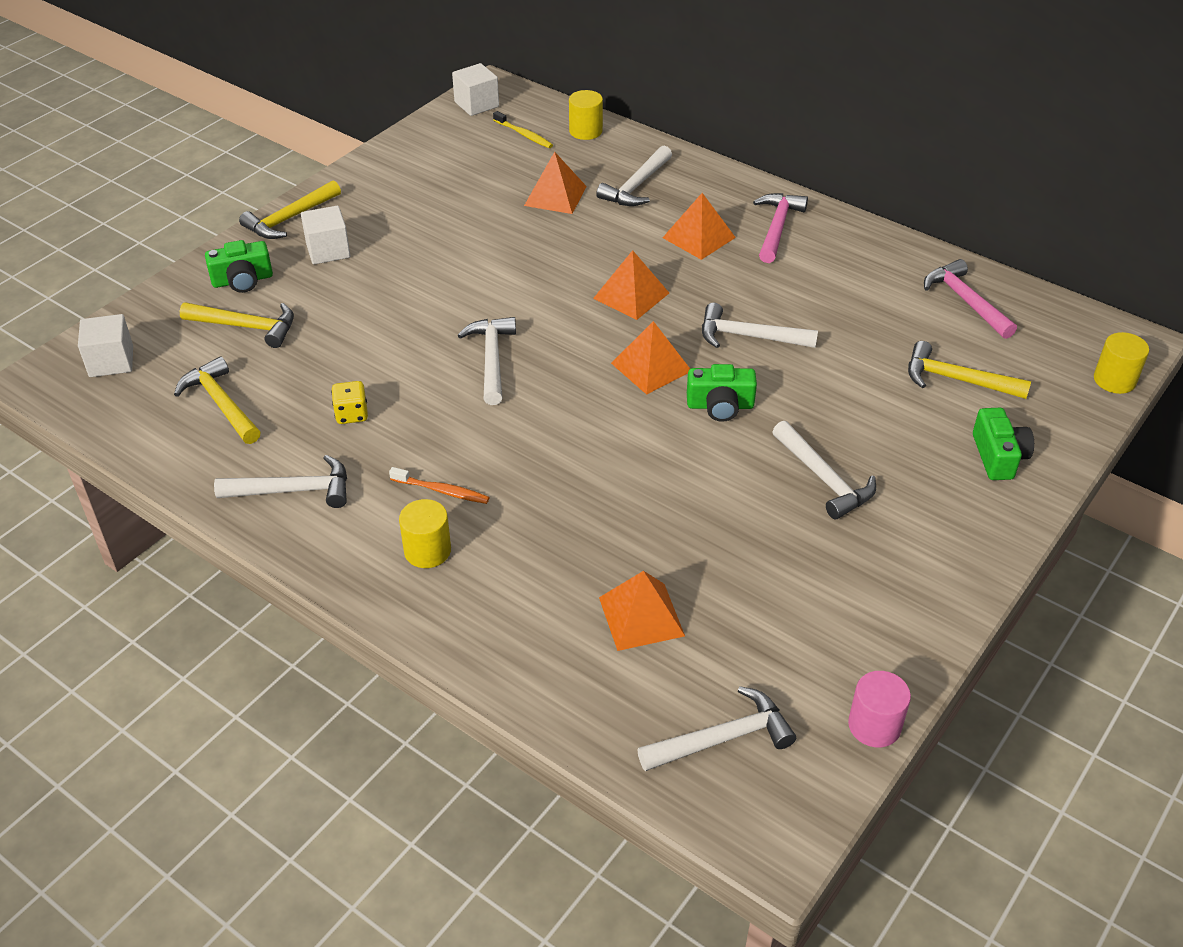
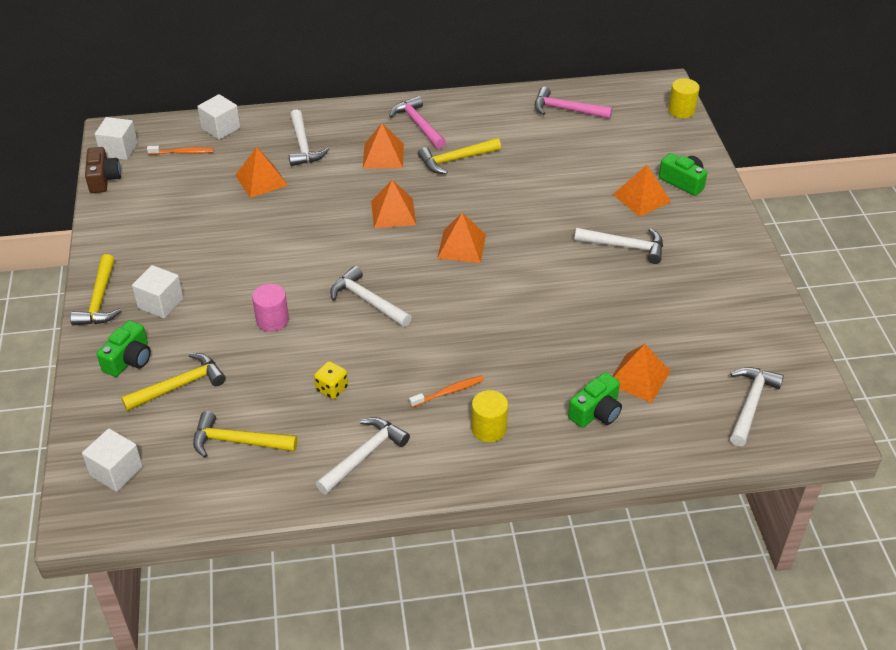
camera: 45 degrees left, 0 degrees up
yellow toothbrush [493,111,553,148] -> orange toothbrush [147,146,214,155]
yellow cylinder [569,90,603,140] -> white cube [197,94,240,140]
green camera [687,364,757,422] -> green camera moved to [568,372,622,428]
white hammer [702,303,818,348] -> none
pink cylinder [848,671,911,747] -> pink cylinder moved to [252,284,289,332]
yellow hammer [908,341,1031,399] -> yellow hammer moved to [418,138,501,174]
none -> brown camera [85,147,121,193]
none -> orange pyramid [613,165,671,217]

